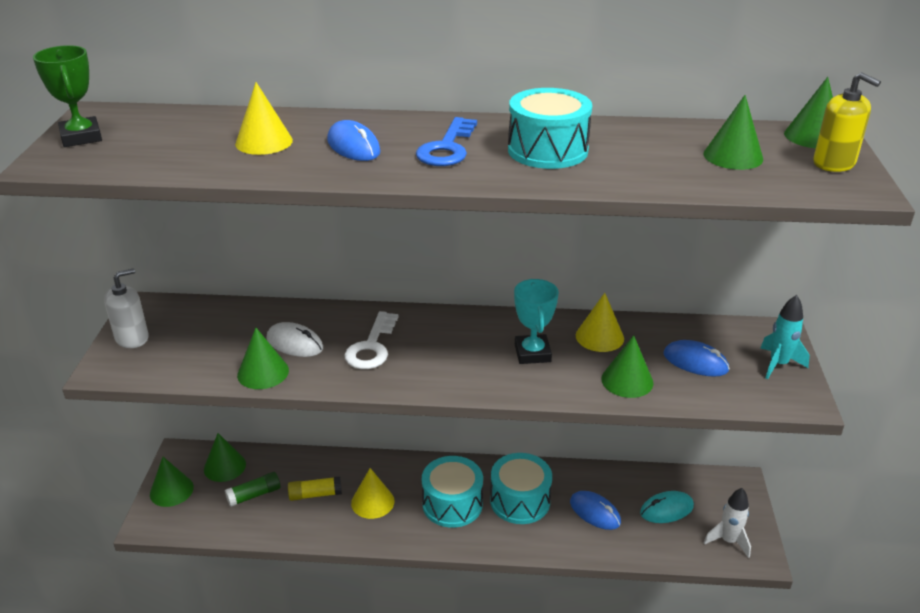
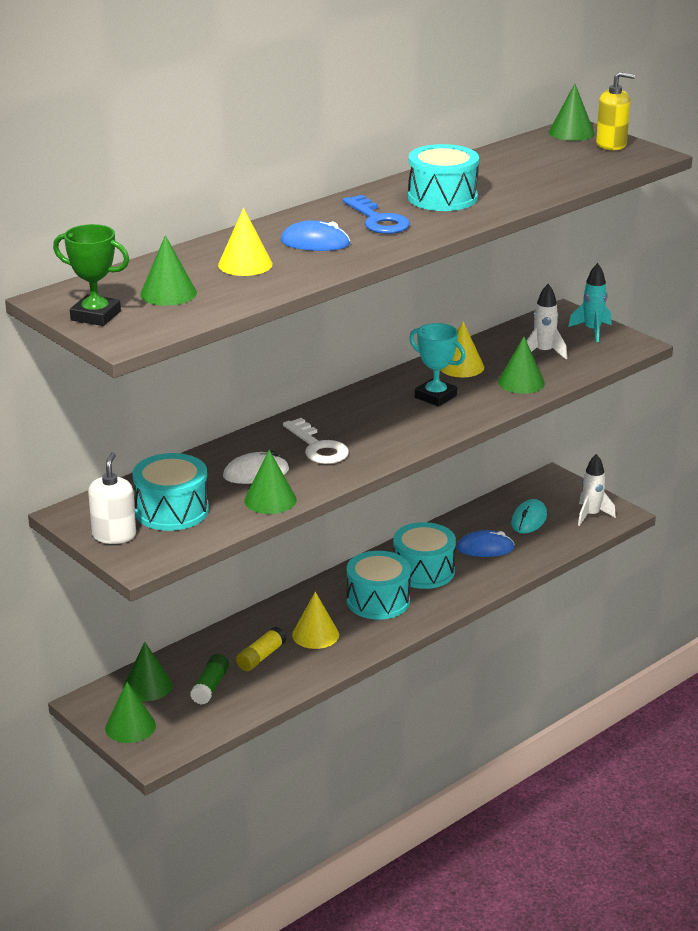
camera: 45 degrees left, 5 degrees down
blue mouse [663,340,730,377] -> white rocket [527,284,567,359]
green cone [704,95,763,170] -> green cone moved to [140,235,197,306]
none -> turquoise drum [132,453,209,531]

